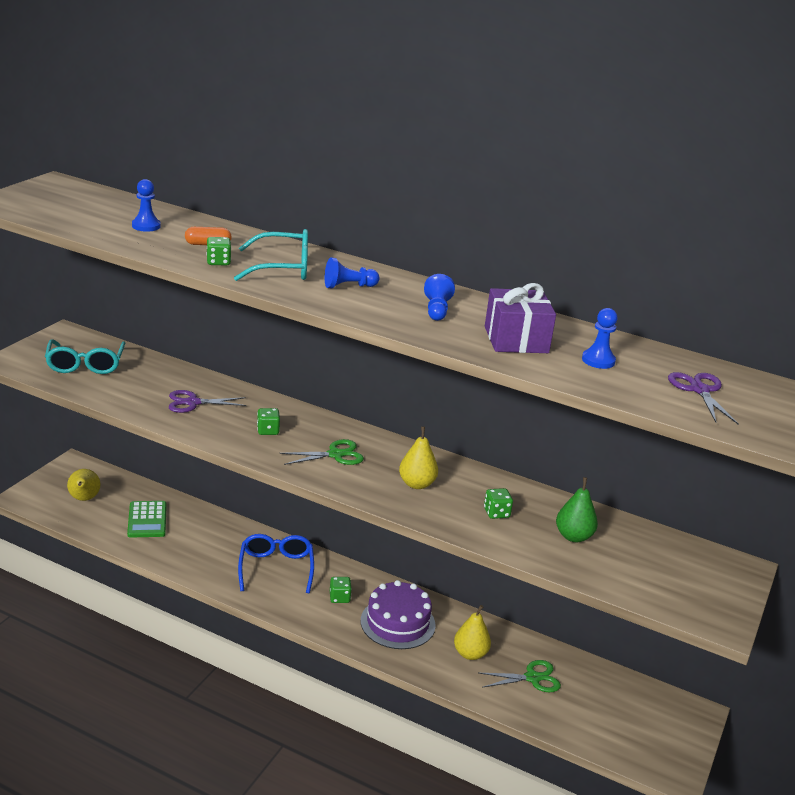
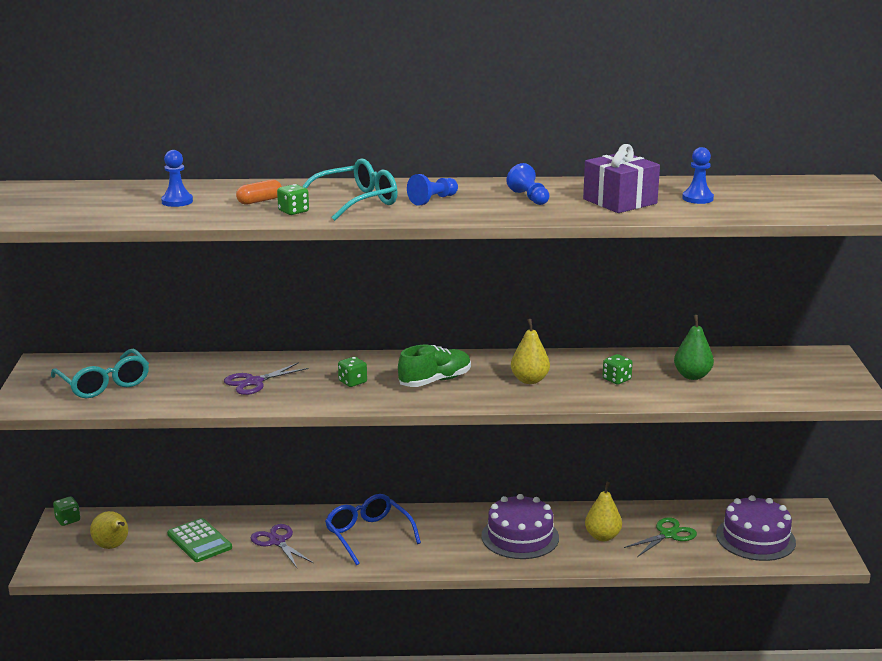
camera: 25 degrees left, 5 degrees down
green scissors [279,439,364,465] -> green shoe [398,345,471,387]
green dice [330,577,352,603] -> green dice moved to [53,496,80,526]
purple scissors [668,372,739,425] -> purple scissors moved to [251,524,314,568]
none -> purple cake [716,495,796,561]

